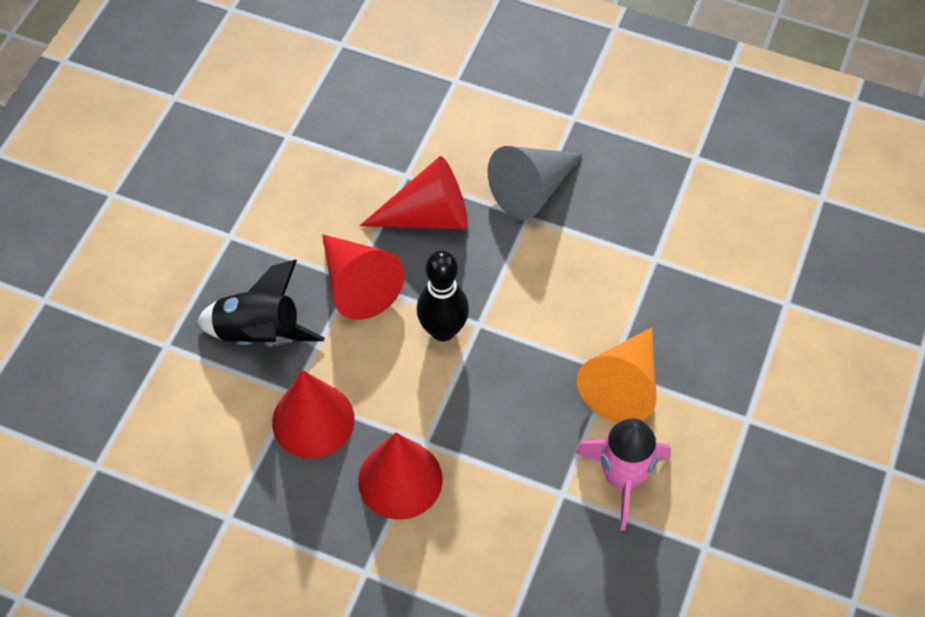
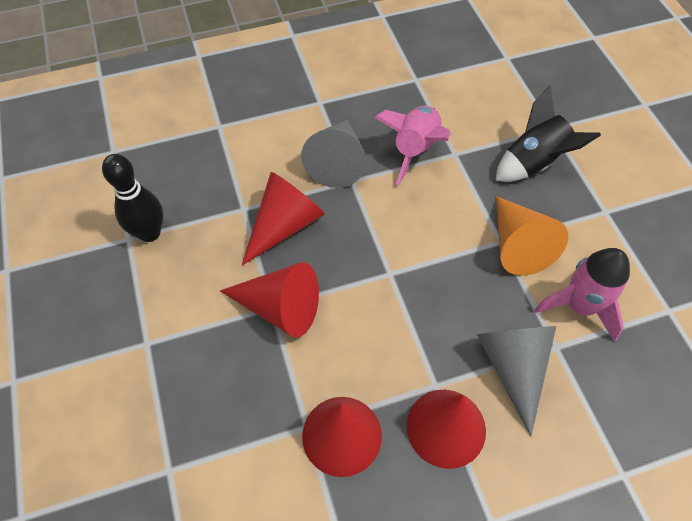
camera: 40 degrees left, 0 degrees up
black rocket [197,260,325,345] -> black rocket moved to [495,85,601,182]
black bowling pin [417,251,469,342] -> black bowling pin moved to [102,154,163,242]
none -> pink rocket [374,106,451,185]
none -> grey cone [477,326,556,436]

